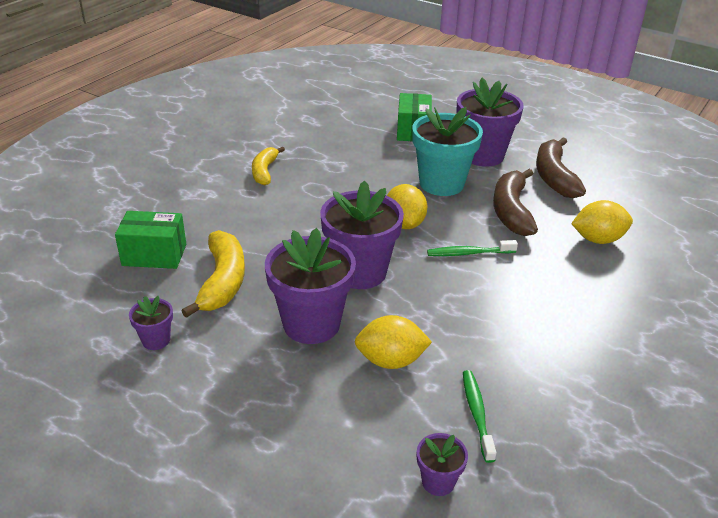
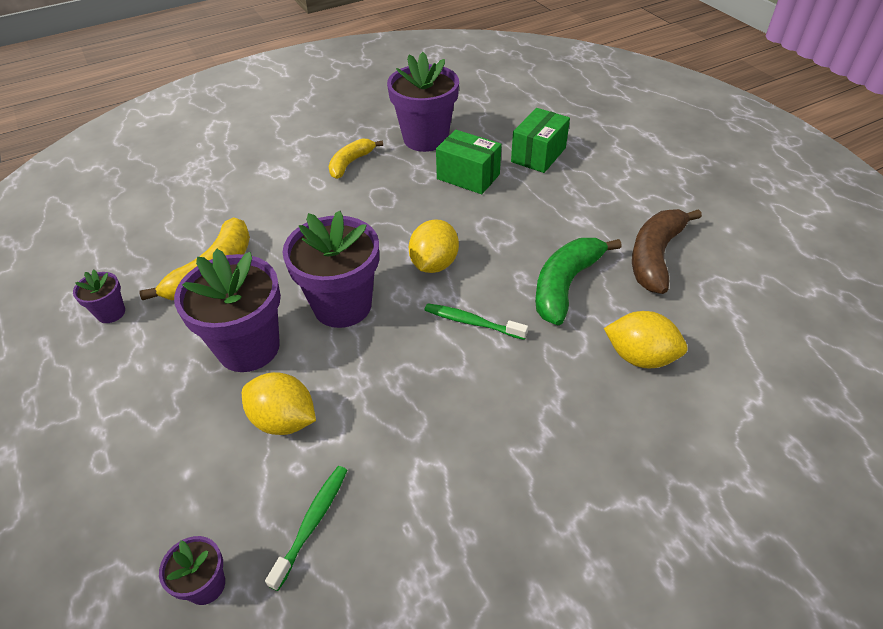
camera: 30 degrees right, 10 degrees up
green box [115,211,186,269] -> green box moved to [436,130,502,194]
turquoise flower pot [412,107,483,196] -> none
purple flower pot [456,78,524,167] -> purple flower pot moved to [387,52,459,152]
brown banana [493,169,538,236] -> green banana [535,238,622,326]

